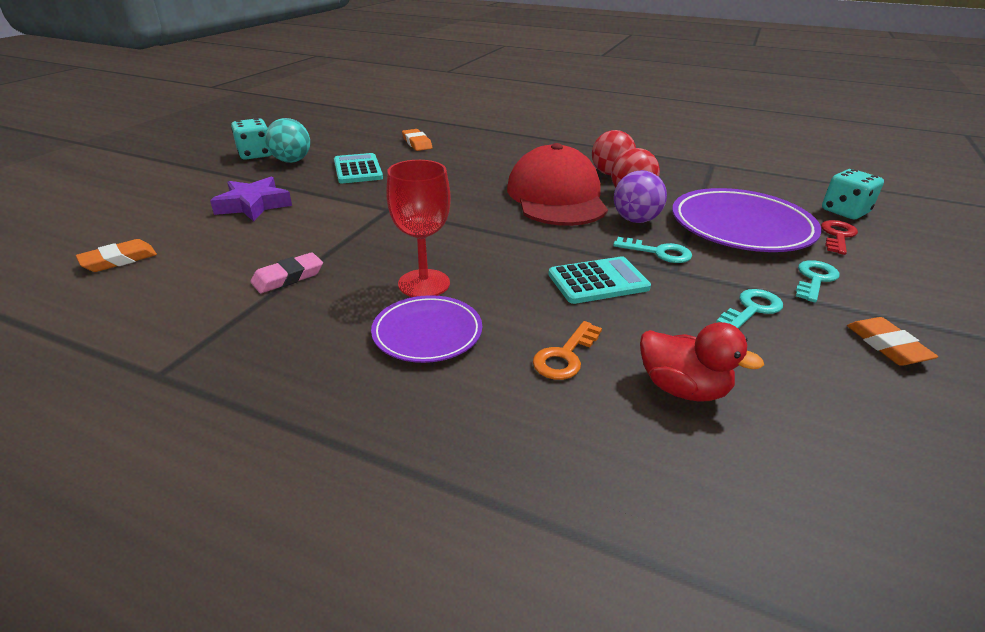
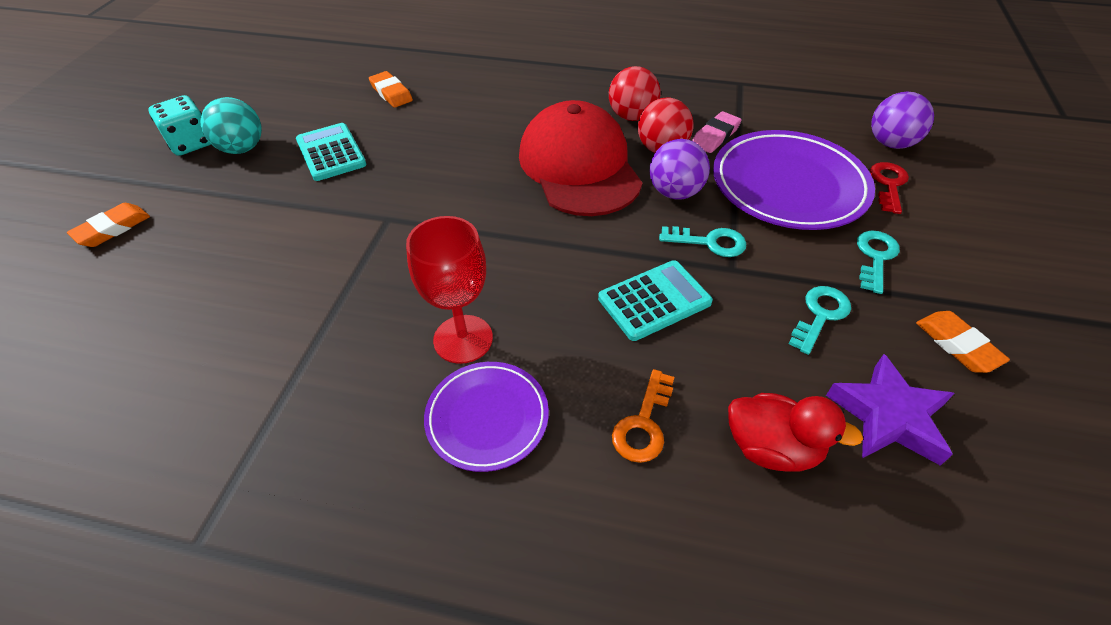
camera: 10 degrees left, 15 degrees up
orange eraser [76,239,157,272] -> orange eraser moved to [67,203,150,247]
purple star [210,177,292,221] -> purple star moved to [826,354,955,466]
pink eraser [250,252,323,293] -> pink eraser moved to [692,111,742,153]
turquoise dice [822,169,884,219] -> purple ball [871,91,934,149]

